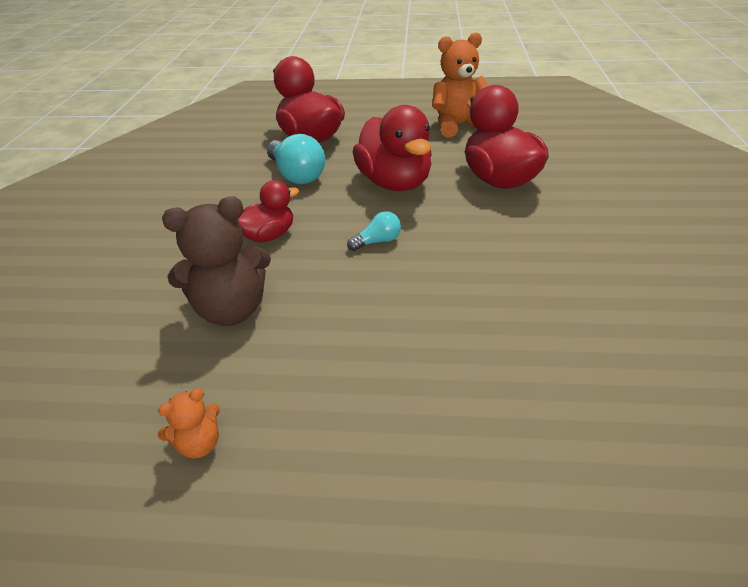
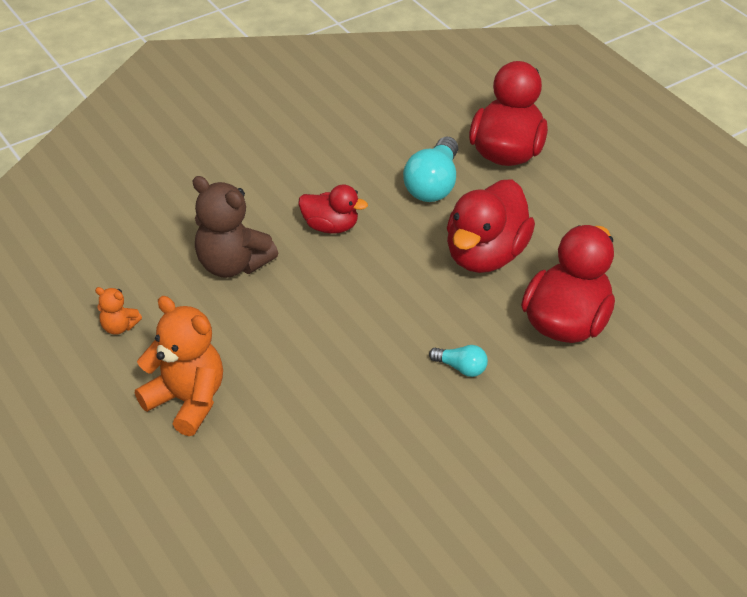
camera: 50 degrees right, 5 degrees up
turquoise light bulb [347,211,401,251] -> turquoise light bulb moved to [429,345,488,377]
orange teddy bear [432,32,488,137] -> orange teddy bear moved to [135,296,223,436]

